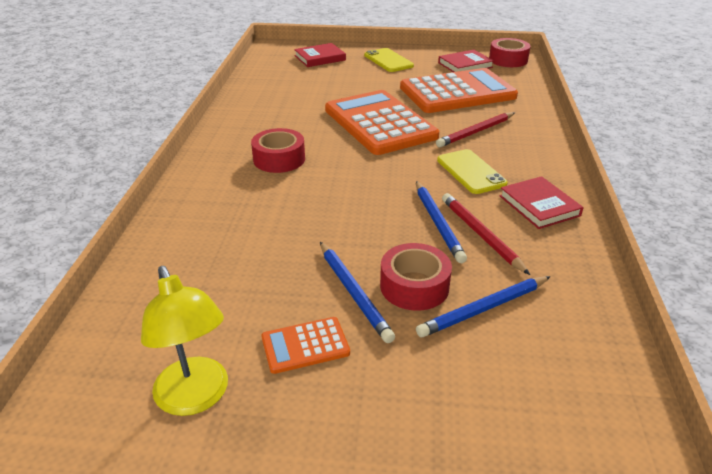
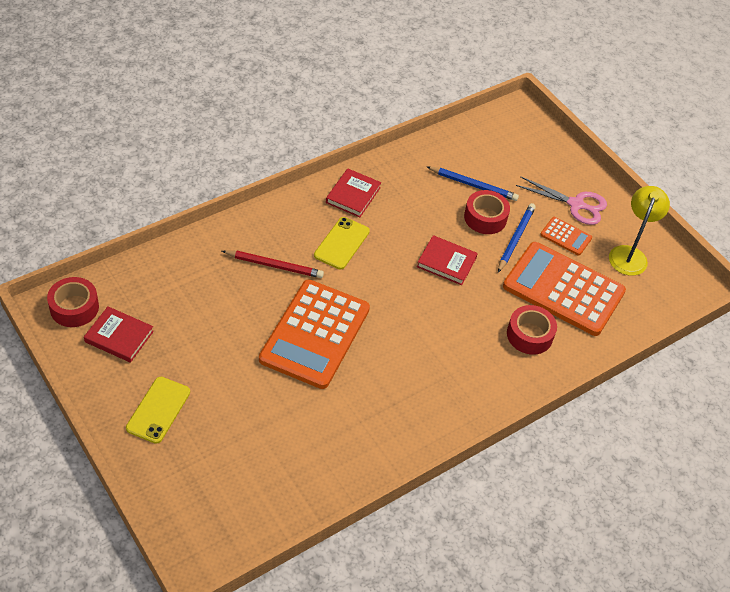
camera: 135 degrees left, 15 degrees up
red tape [251,128,305,173] -> red tape moved to [507,305,557,355]
red book [294,43,346,67] -> red book moved to [417,235,478,285]
orange calculator [400,68,518,113] -> orange calculator moved to [503,242,626,336]
blue pencil [416,181,467,263] -> none
red pencil [442,193,530,275] -> none
none -> pink scissors [516,177,607,225]

